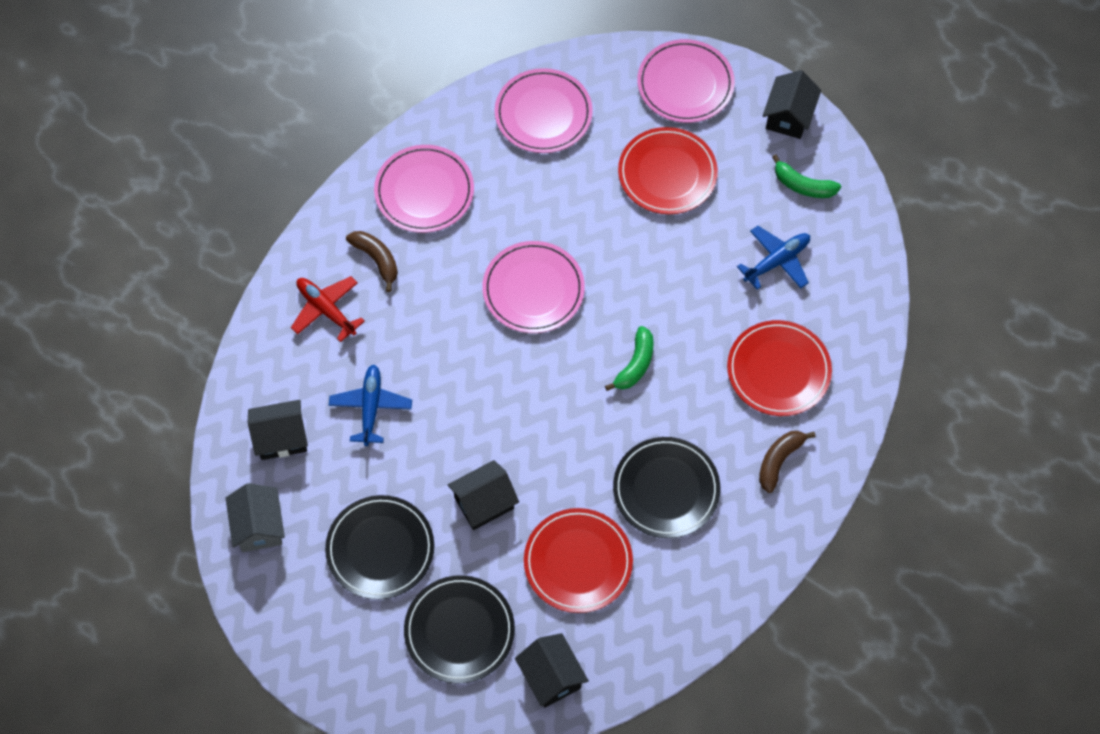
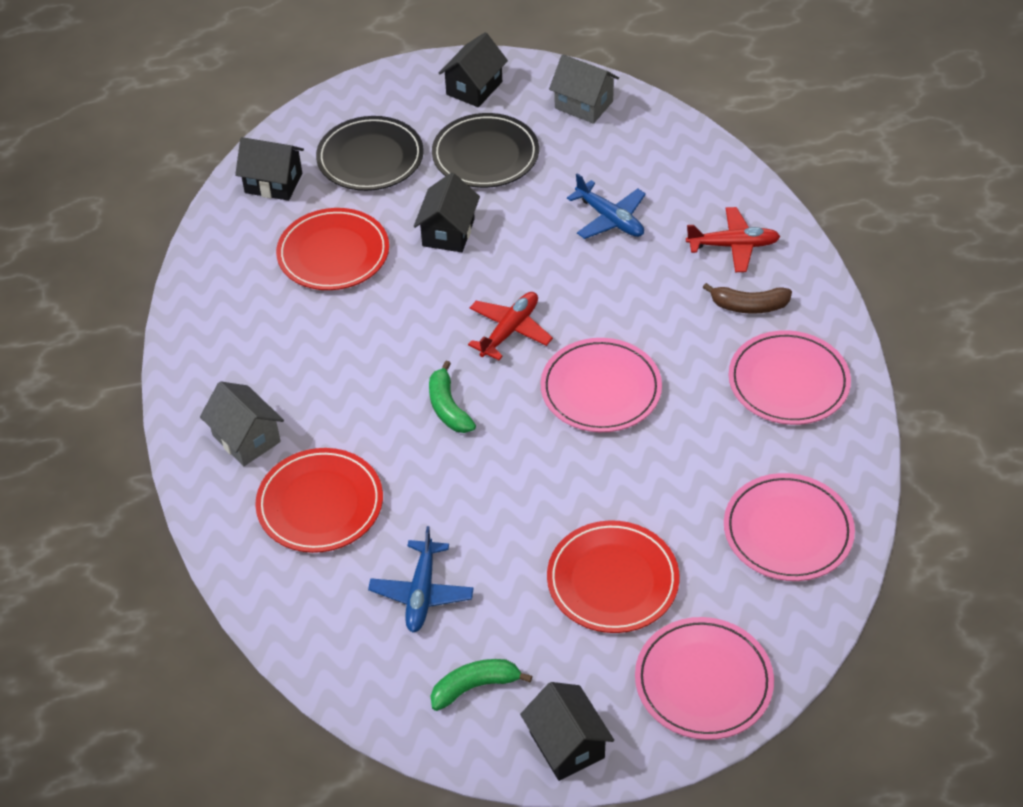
camera: 135 degrees right, 15 degrees down
black house [248,400,308,460] -> black house moved to [439,32,508,107]
black plate [613,437,720,538] -> none
brown banana [759,431,815,493] -> grey house [200,381,284,466]
none -> red plane [468,292,553,360]

